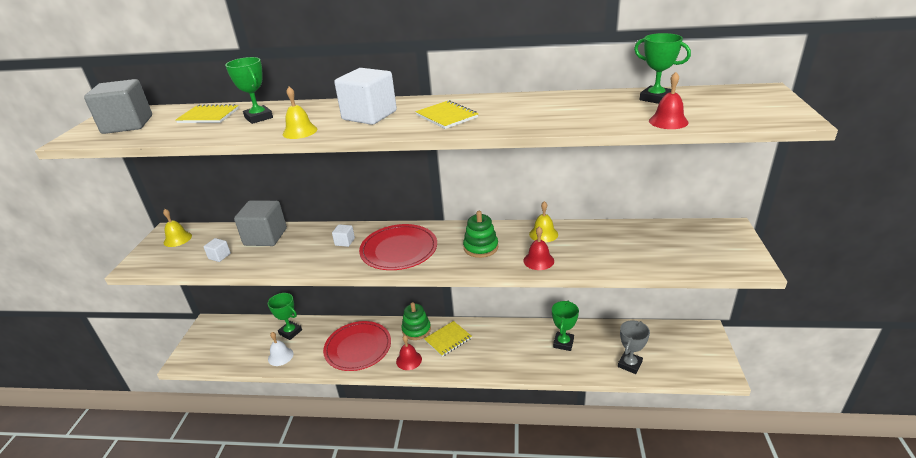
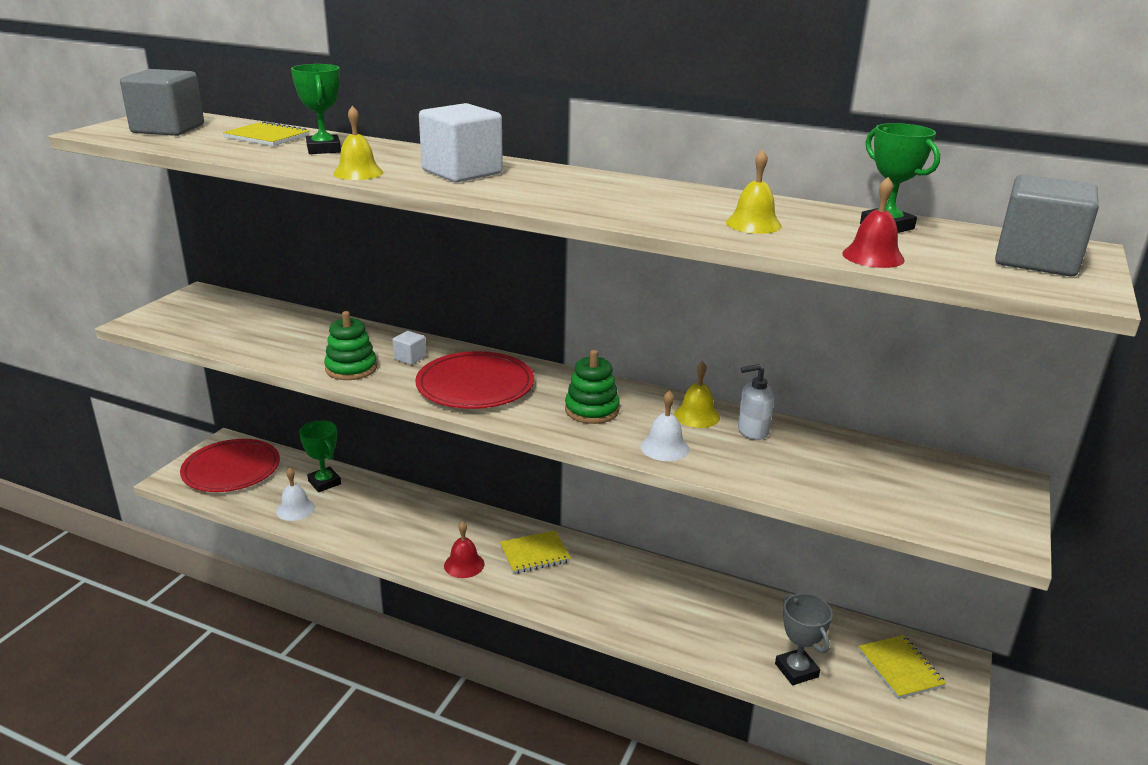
camera: 15 degrees right, 5 degrees down
yellow bell [163,209,192,247] -> yellow bell moved to [726,150,782,234]
white cube [204,238,231,262] -> none
grey cube [234,200,287,246] -> grey cube moved to [995,174,1099,276]
red plate [323,321,391,371] -> red plate moved to [180,439,280,492]
green stacking toy [402,302,431,340] -> green stacking toy moved to [324,311,377,380]
yellow notebook [415,100,478,129] -> yellow notebook moved to [858,635,946,699]
red bell [523,226,554,270] -> white bell [641,390,689,461]
green trophy [552,301,579,351] -> none
grey trophy [618,320,650,374] -> grey trophy turned 75 degrees counterclockwise [775,594,833,685]
none -> white soap dispenser [738,364,774,440]

